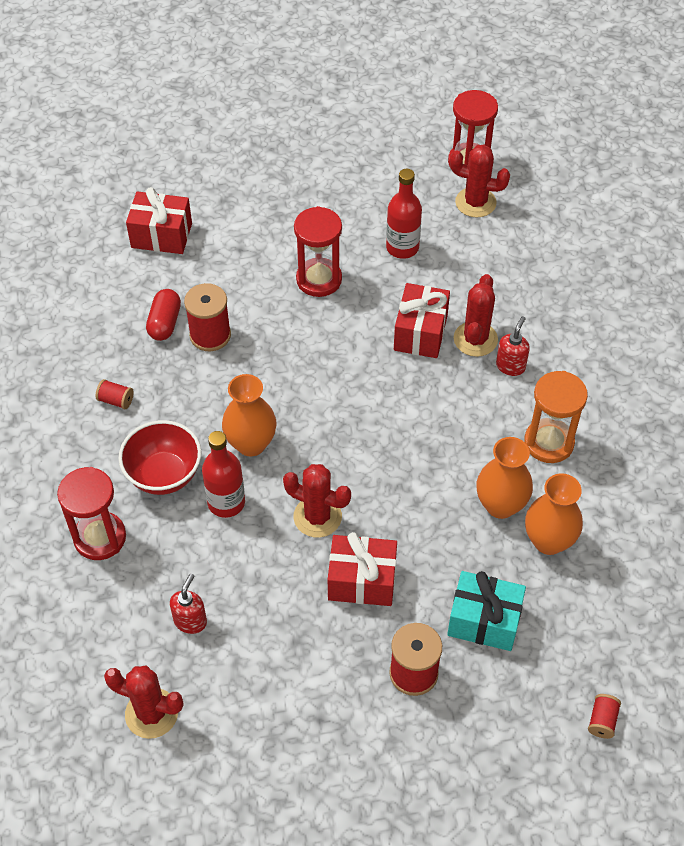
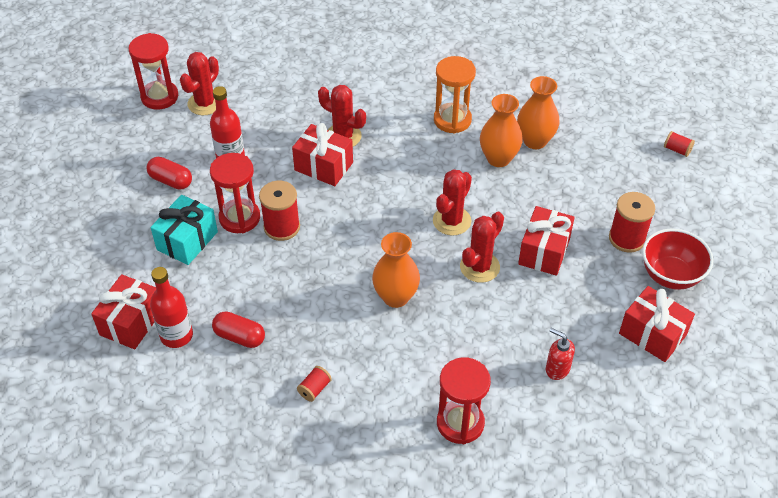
camera: 75 degrees left, 5 degrees down
red cactus [104,665,183,739] -> red cactus moved to [433,169,472,236]
red bowl [118,420,201,495] -> red bowl moved to [642,229,713,290]
red spool [184,283,231,351] -> red spool moved to [259,181,300,241]
red bottle [202,431,245,518] -> red bottle moved to [150,267,193,348]
turquoise gift [447,571,526,651] -> turquoise gift moved to [151,195,218,265]
red soap dispenser [496,316,530,376] -> none
none -> red capsule [147,157,192,189]
none -> red gift [619,286,695,362]

